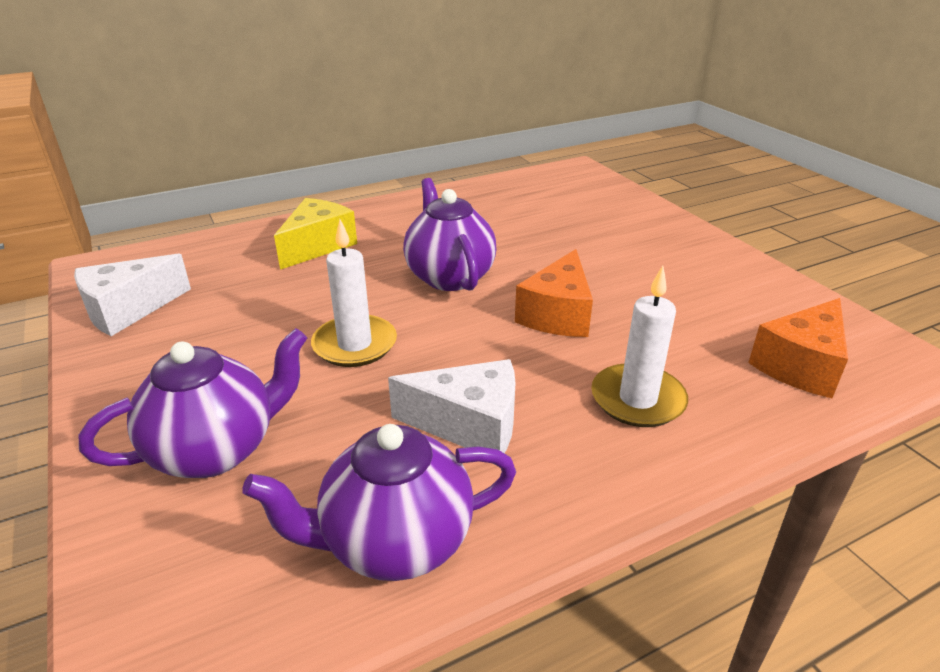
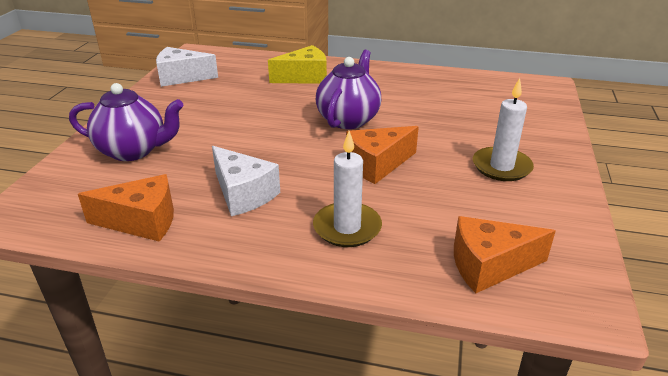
camera: 40 degrees right, 0 degrees up
purple teapot [242,424,516,581] -> orange cheese [78,174,174,242]
white candle [311,219,397,367] -> white candle moved to [473,78,534,181]

